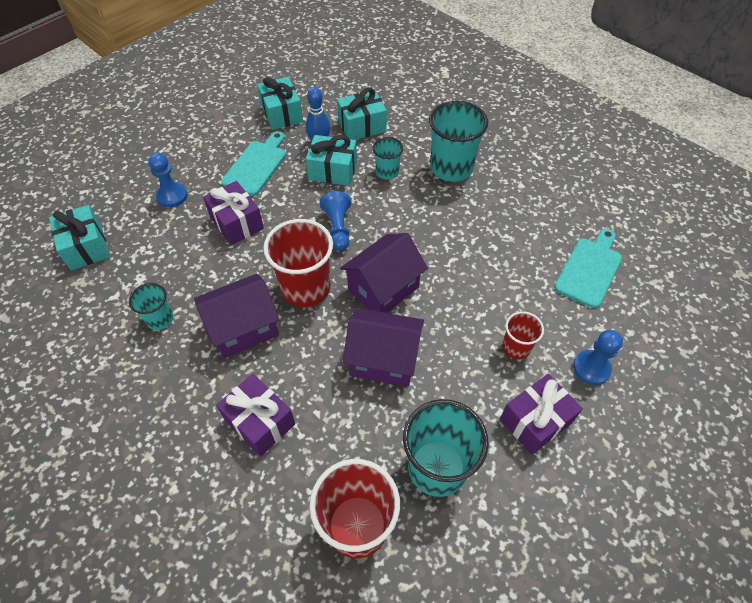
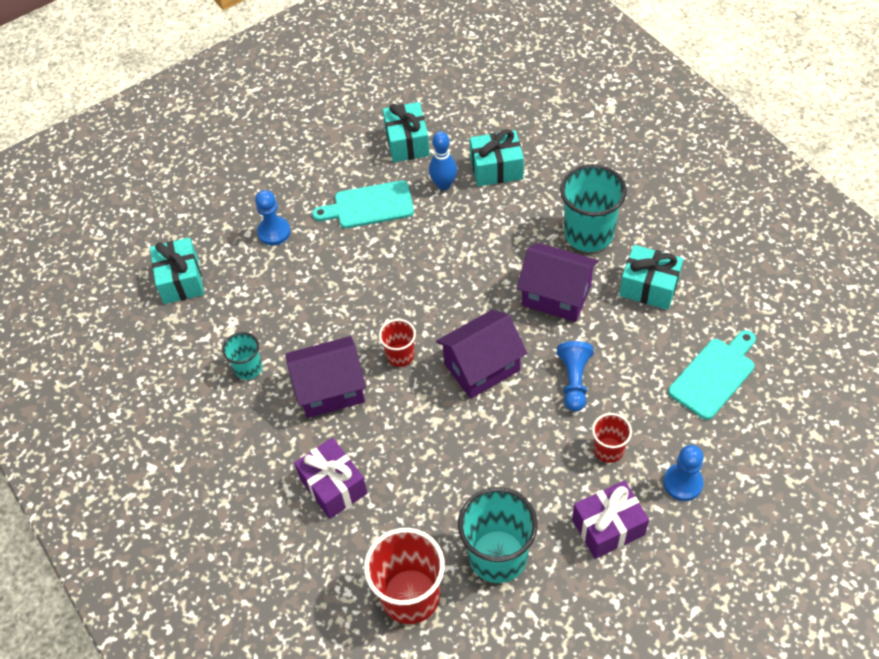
camera: 15 degrees right, 0 degrees up
purple gift [203,181,264,245] -> none
turquoise cutting board [221,131,286,196] -> turquoise cutting board turned 135 degrees counterclockwise [312,180,414,228]
red cup [263,219,333,307] -> red cup [379,319,416,367], size x0.54
turquoise gift [306,135,357,186] -> turquoise gift moved to [619,245,683,310]
blue pawn [320,191,351,251] -> blue pawn moved to [557,341,594,412]
purple house [343,308,424,387] -> purple house moved to [517,243,599,322]
turquoise cup [373,137,403,180] -> none

